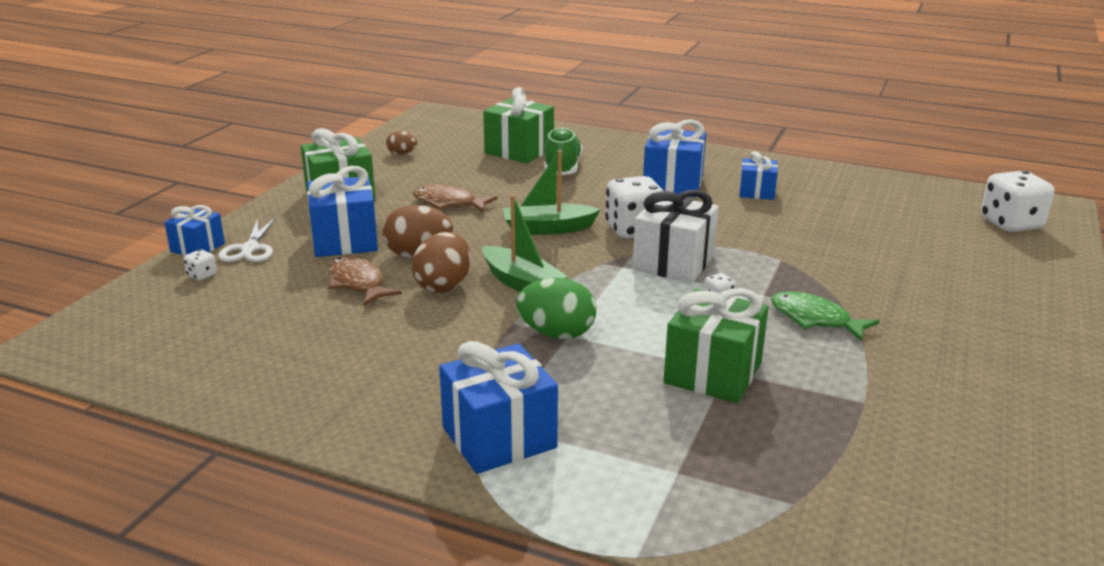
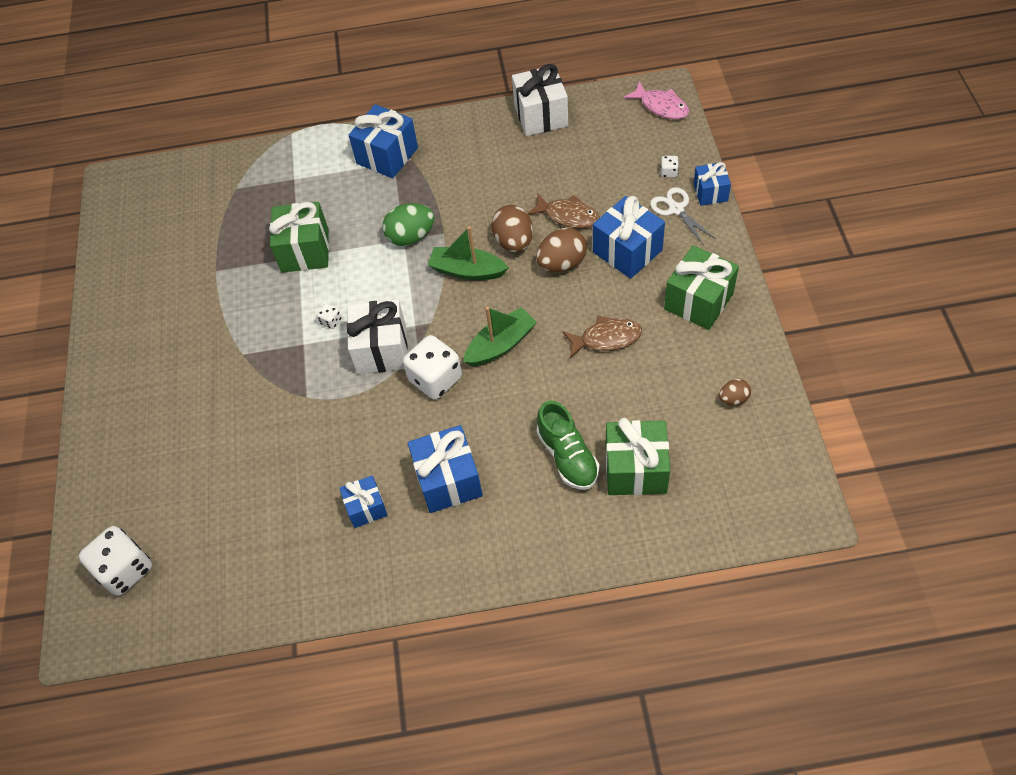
camera: 155 degrees right, 30 degrees up
green fish [771,291,880,342] -> none
none -> white gift [512,64,568,136]
none -> pink fish [624,81,689,119]

